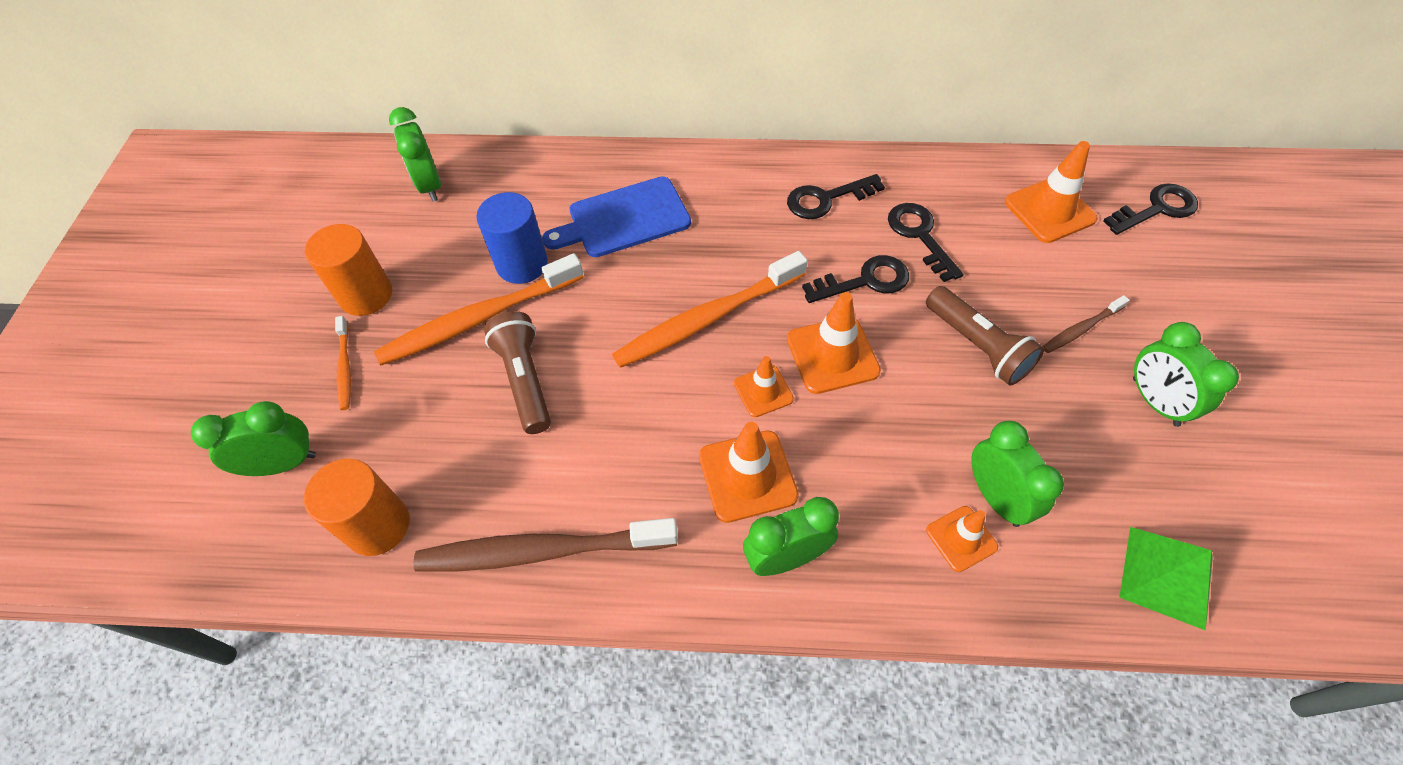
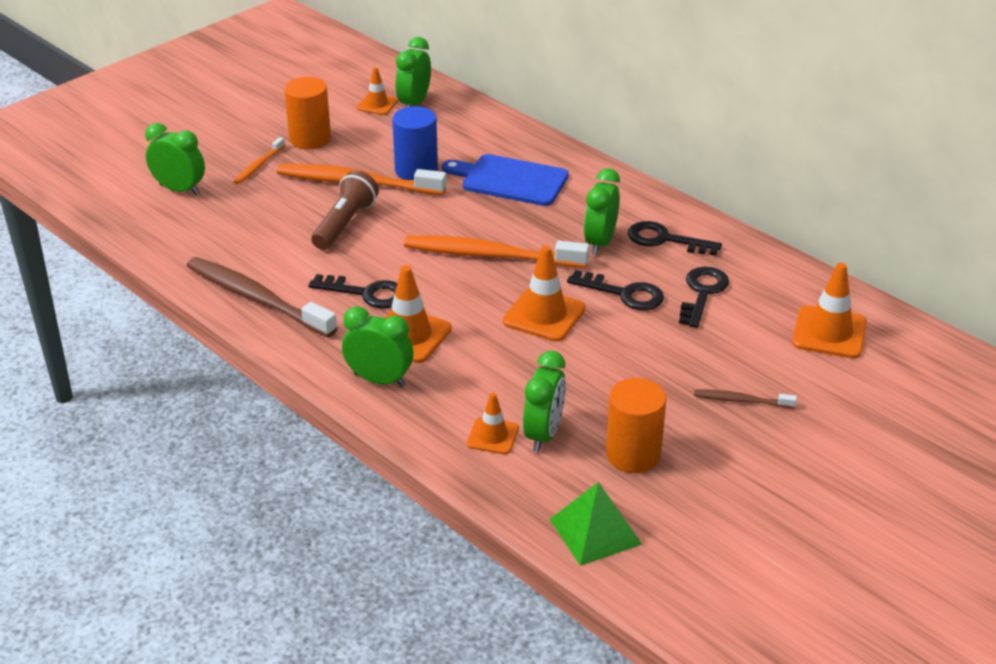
camera: 40 degrees right, 20 degrees down
orange cylinder [304,459,409,556] -> orange cylinder moved to [606,378,666,473]
orange traffic cone [734,356,794,417] -> orange traffic cone moved to [357,67,398,115]
brown flashlight [926,286,1044,386] -> none
black key [1103,183,1198,235] -> black key moved to [308,274,397,308]
green clock [1133,322,1239,427] -> green clock moved to [584,168,620,255]

